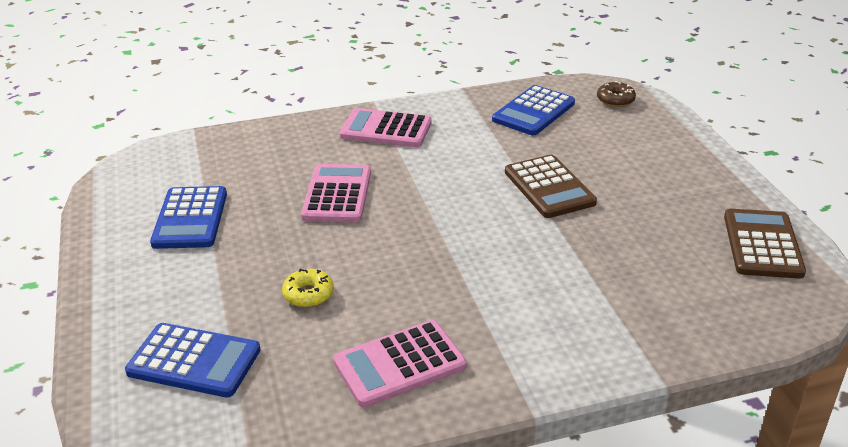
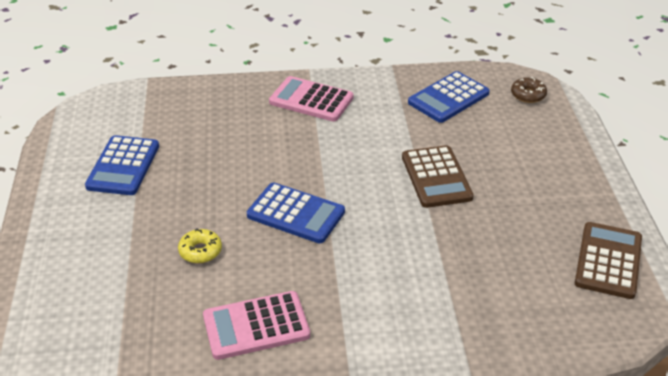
camera: 10 degrees right, 5 degrees up
blue calculator [125,323,261,398] -> blue calculator moved to [247,182,345,243]
pink calculator [301,164,371,222] -> none

